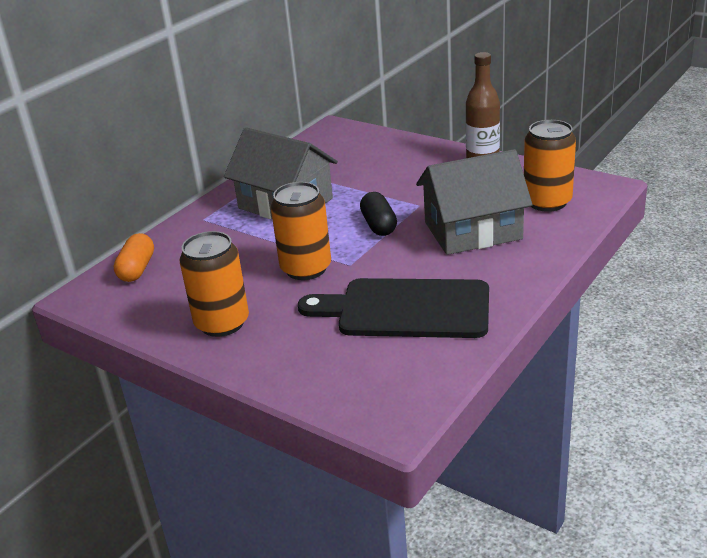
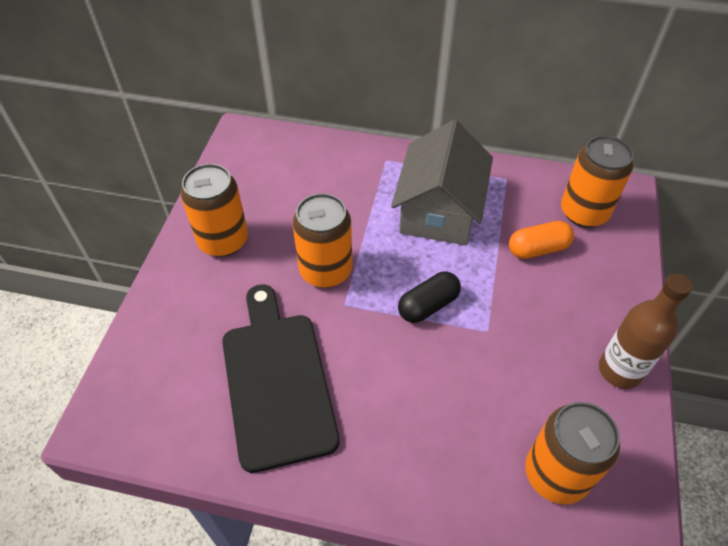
camera: 65 degrees right, 20 degrees up
orange capsule [114,233,154,282] -> orange capsule moved to [509,221,574,259]
grey house [416,149,532,255] -> none
none -> orange can [561,136,634,228]

